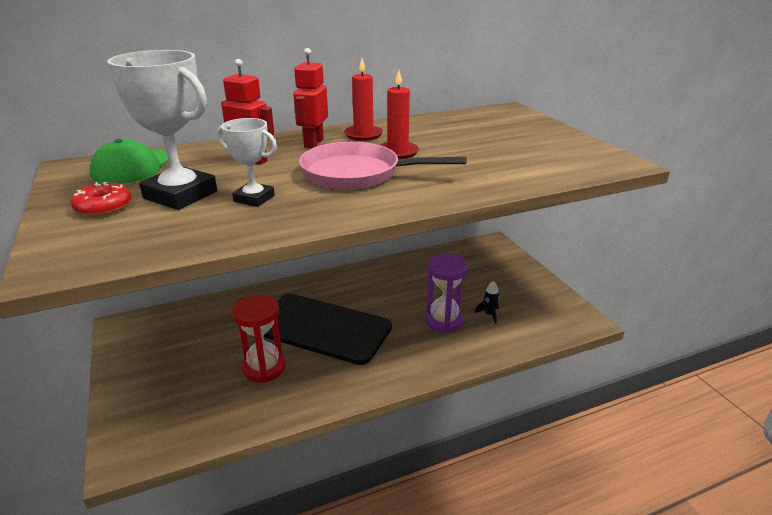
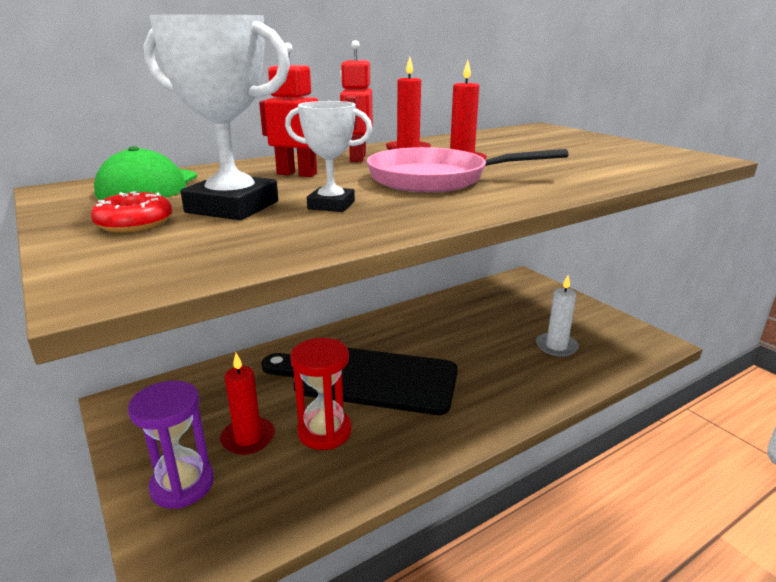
camera: 10 degrees left, 5 degrees down
purple hourglass [425,254,468,333] -> purple hourglass moved to [128,380,214,509]
black rocket [475,281,499,324] -> white candle [536,276,579,356]
none -> red candle [220,353,275,455]

